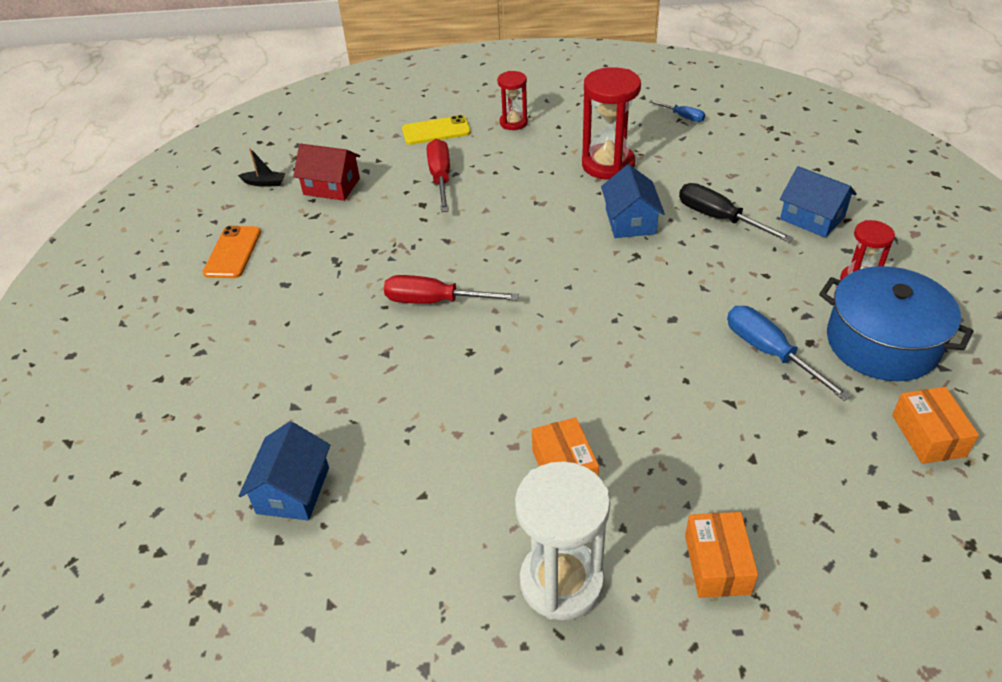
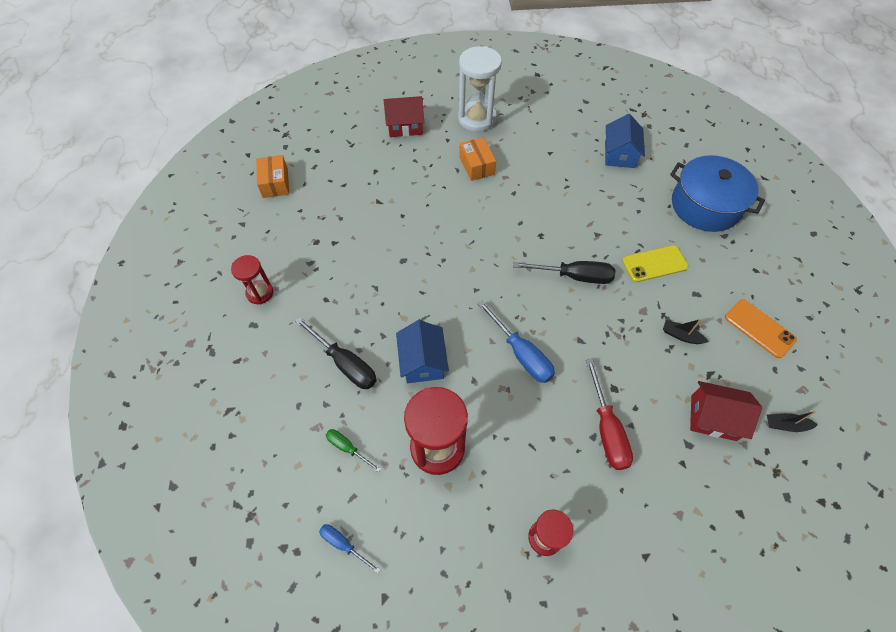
camera: 175 degrees right, 15 degrees up
orange phone [203,226,261,278] -> orange phone turned 45 degrees counterclockwise [725,299,797,358]
red screwdriver [384,275,519,304] -> black screwdriver [513,261,616,284]
yellow phone [402,115,471,145] -> yellow phone moved to [622,245,688,282]
orange box [685,512,758,598] -> red house [384,96,424,137]
blue screwdriver [727,306,851,401] -> blue screwdriver moved to [477,300,555,383]
blue house [780,166,857,238] -> none
blue pot [819,266,974,381] -> blue pot moved to [670,155,765,232]
none -> green screwdriver [326,429,381,472]
none -> black boat [663,319,709,344]

